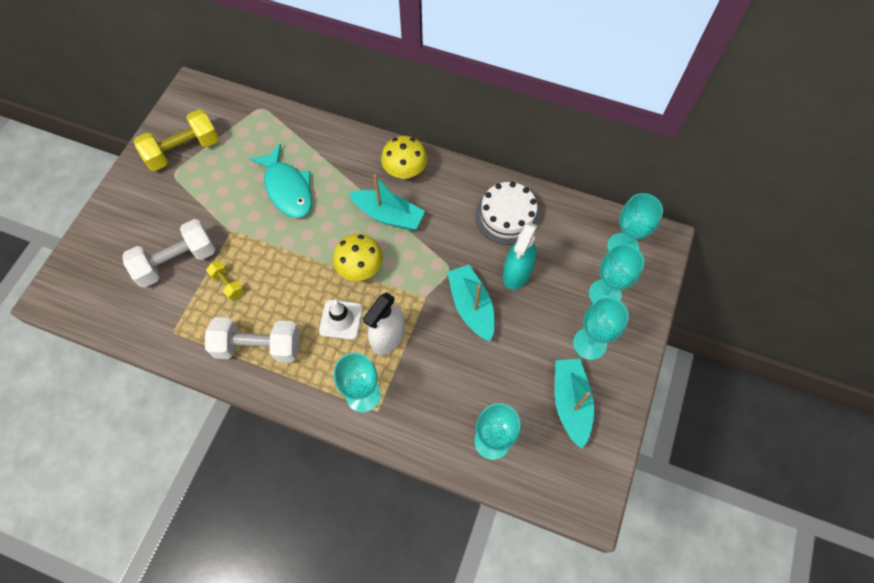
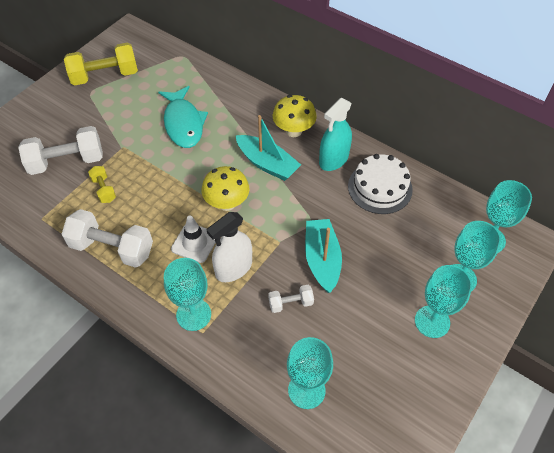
camera: 15 degrees right, 10 degrees down
turquoise spray bottle [503,222,537,289] -> turquoise spray bottle moved to [319,98,352,171]
turquoise boat [555,359,594,449] -> none
none -> white dumbbell [268,285,314,313]

